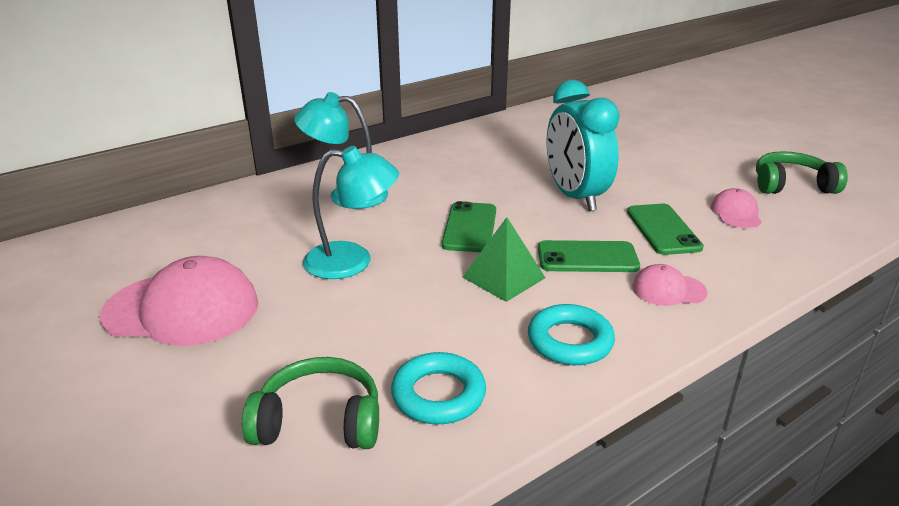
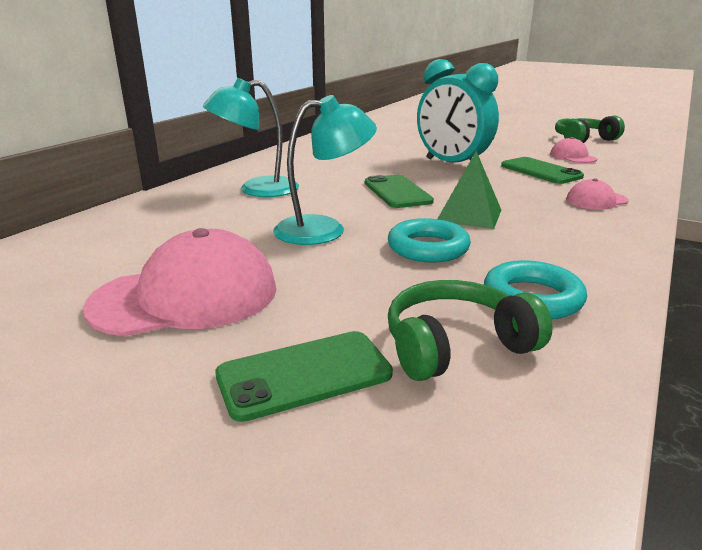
camera: 25 degrees left, 5 degrees down
turquoise ring [528,304,615,365] -> turquoise ring moved to [388,218,471,263]
green phone [538,240,640,272] -> green phone moved to [215,331,393,422]

